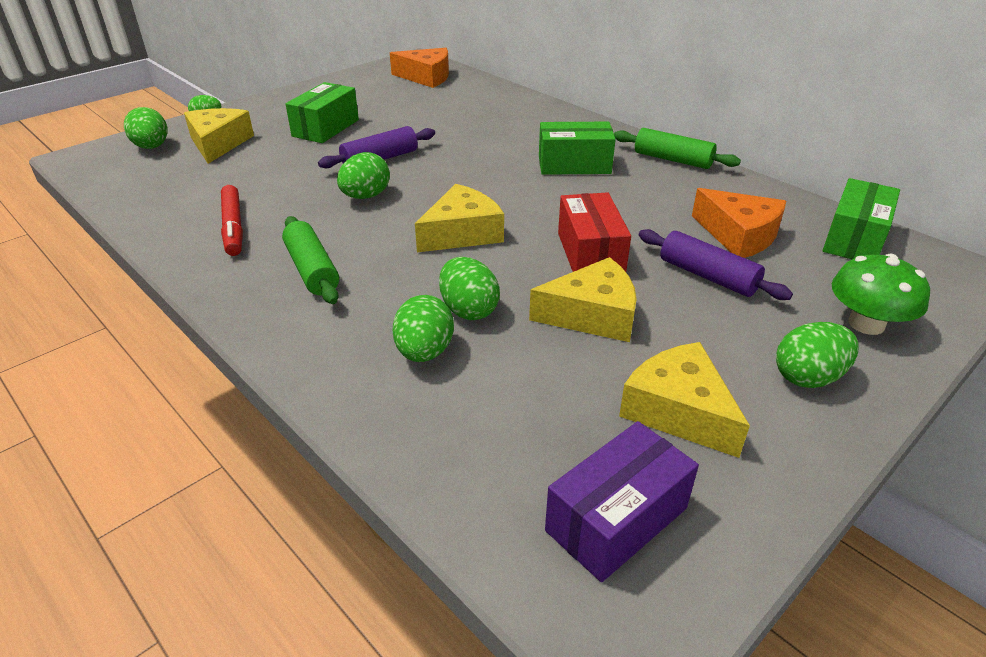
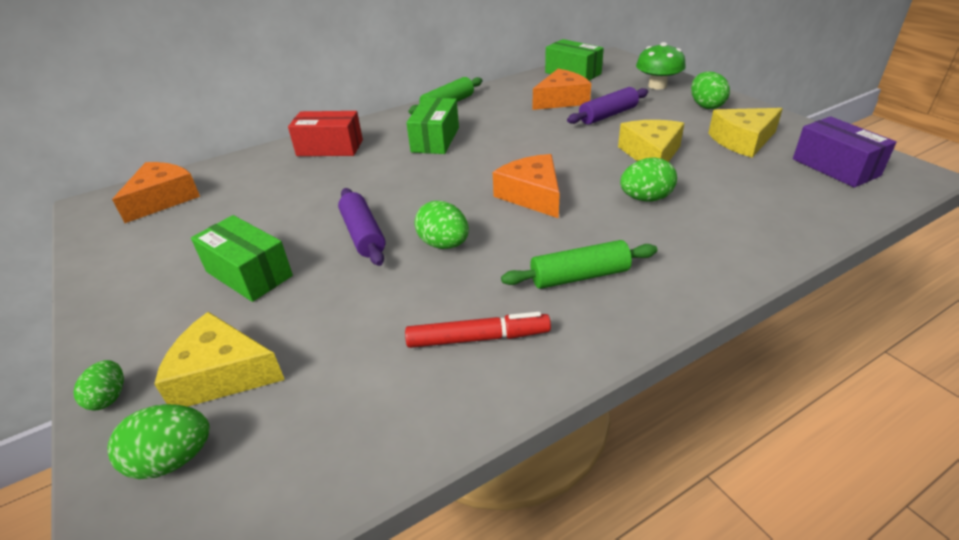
camera: 75 degrees left, 0 degrees up
green egg [393,295,454,362] -> none
yellow cheese [415,184,504,252] -> orange cheese [493,154,560,218]
red box [558,192,631,272] -> red box moved to [288,111,363,156]

